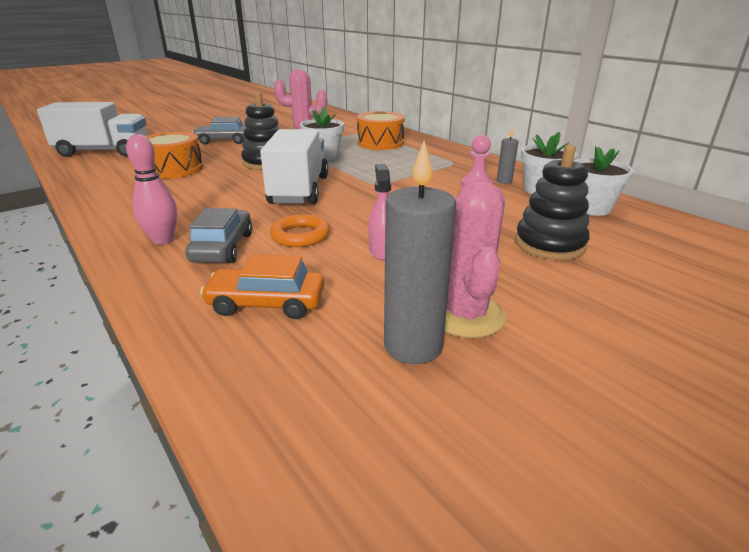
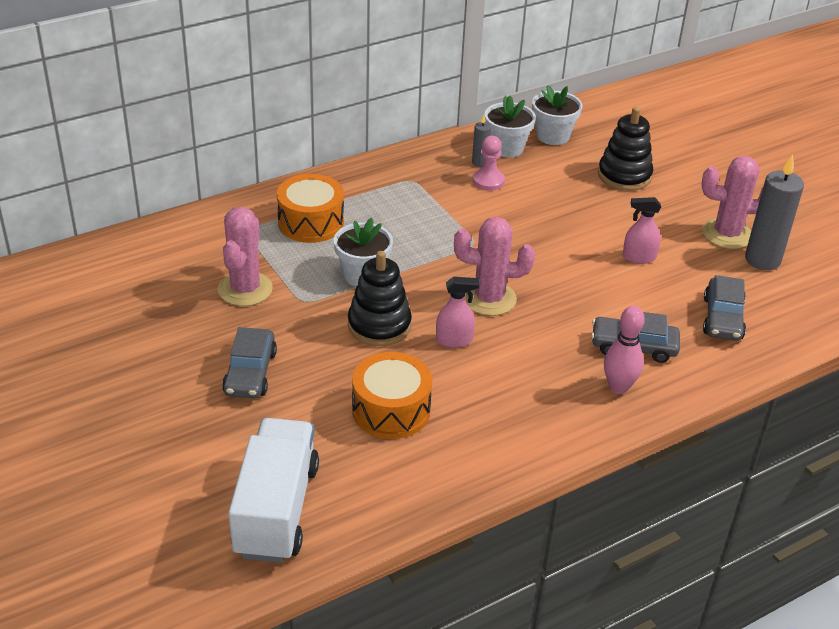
camera: 85 degrees left, 10 degrees up
orange car [200,254,325,319] -> grey car [703,275,746,341]
white truck [260,129,328,204] -> pink cactus [454,217,535,316]
orange ring [270,214,330,247] -> none
none -> pink spray bottle [436,277,480,348]

